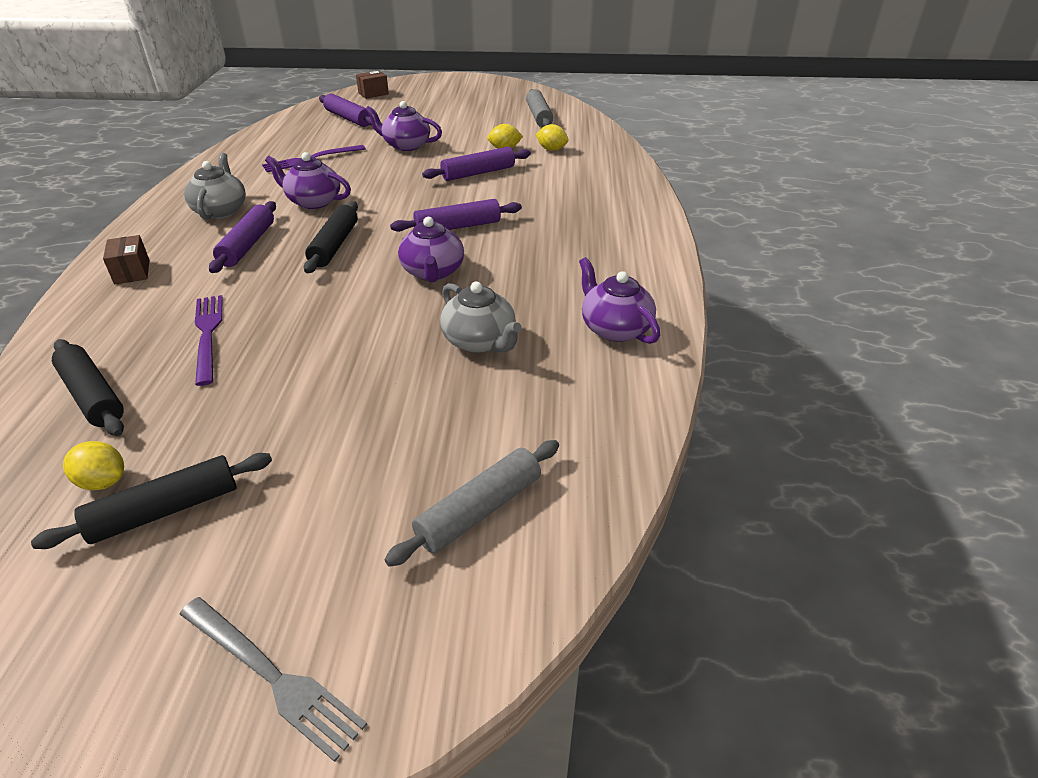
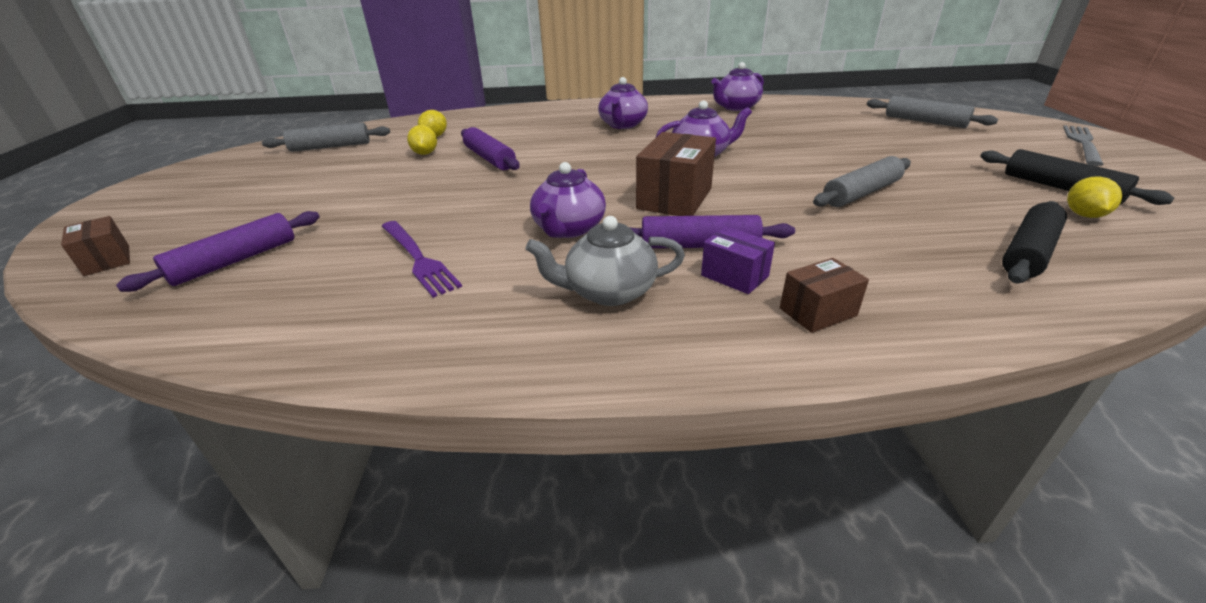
camera: 95 degrees left, 5 degrees down
purple fork [195,295,223,386] -> none
black rolling pin [304,201,358,273] -> brown box [636,132,716,216]
purple teapot [365,101,442,151] -> purple teapot moved to [598,77,648,129]
purple rolling pin [390,199,522,232] -> none
grey teapot [440,281,522,353] -> none
none -> purple box [701,226,775,294]
none -> grey rolling pin [813,156,911,207]

